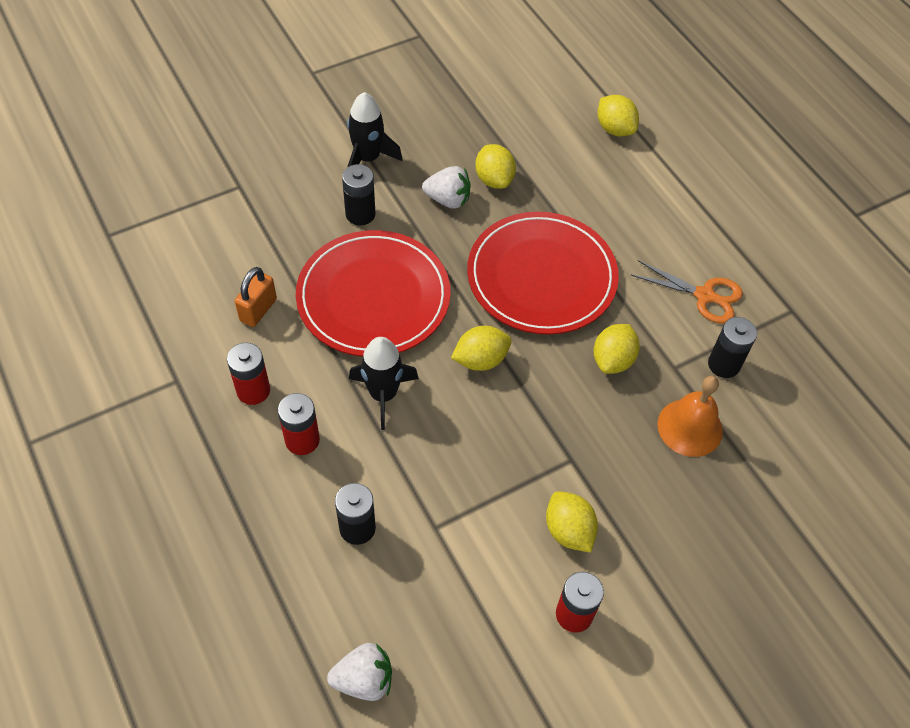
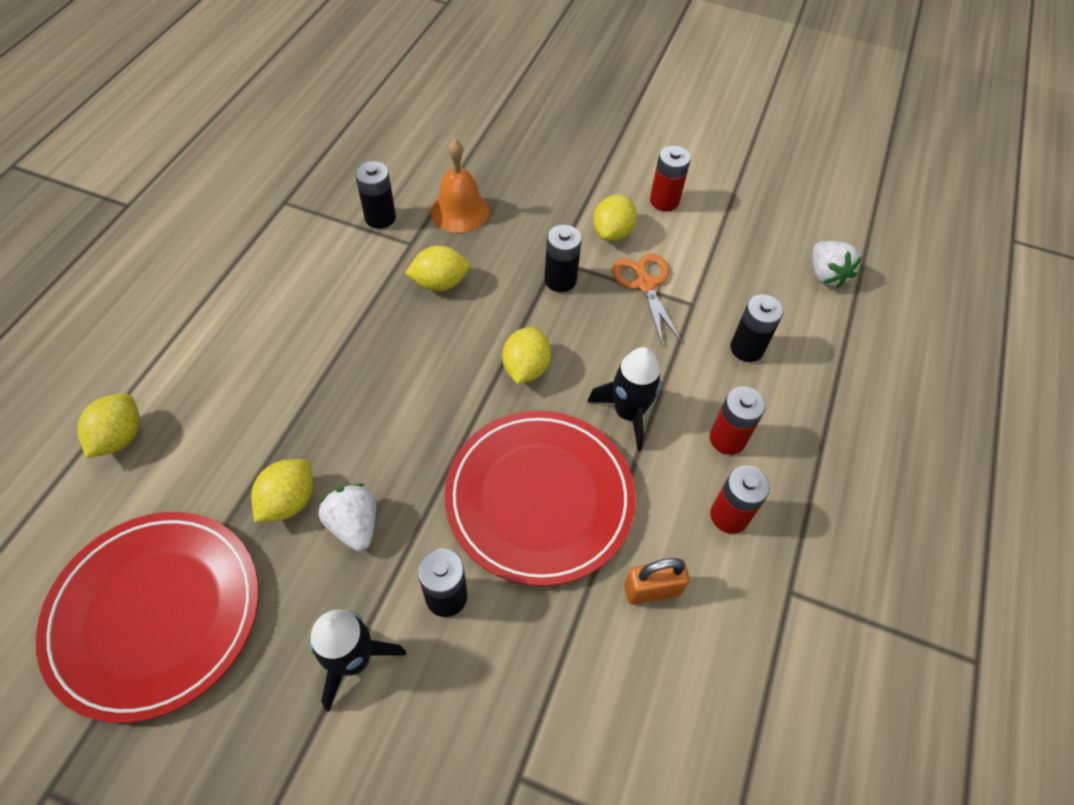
camera: 130 degrees left, 0 degrees up
white strawberry [327,643,392,701] -> white strawberry turned 150 degrees counterclockwise [812,241,862,288]
yellow lemon [451,326,512,371] -> yellow lemon turned 75 degrees clockwise [502,327,551,384]
red plate [467,212,619,335] -> red plate moved to [36,512,259,723]
orange scissors [631,260,743,324] -> orange scissors moved to [612,254,682,347]
none -> black battery [544,225,582,292]

